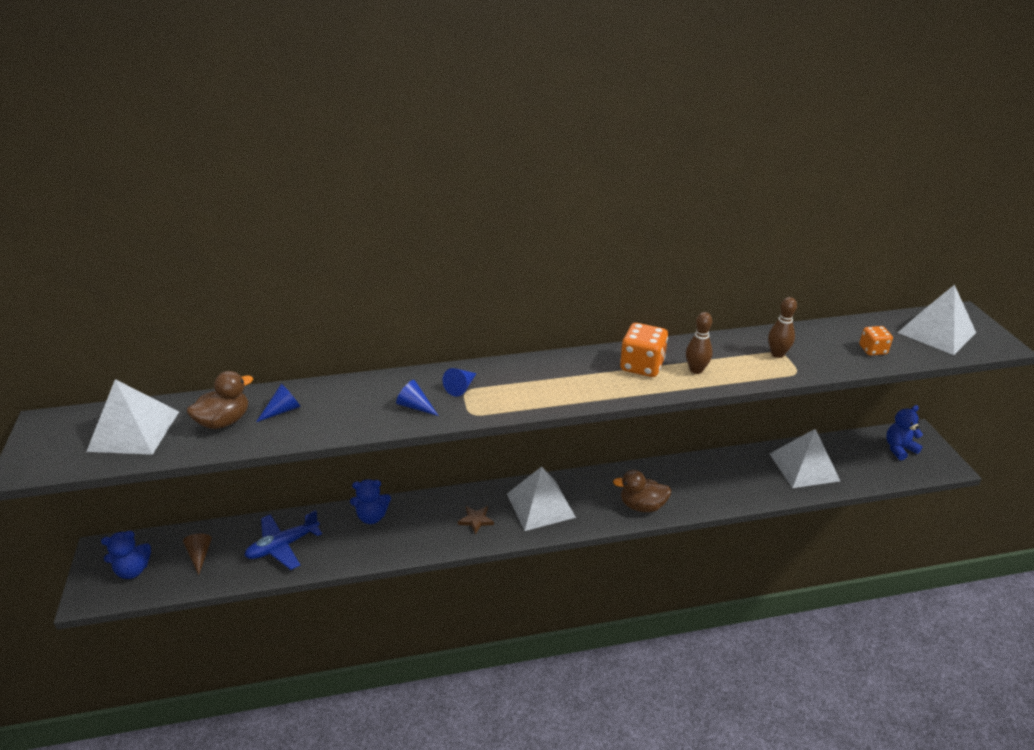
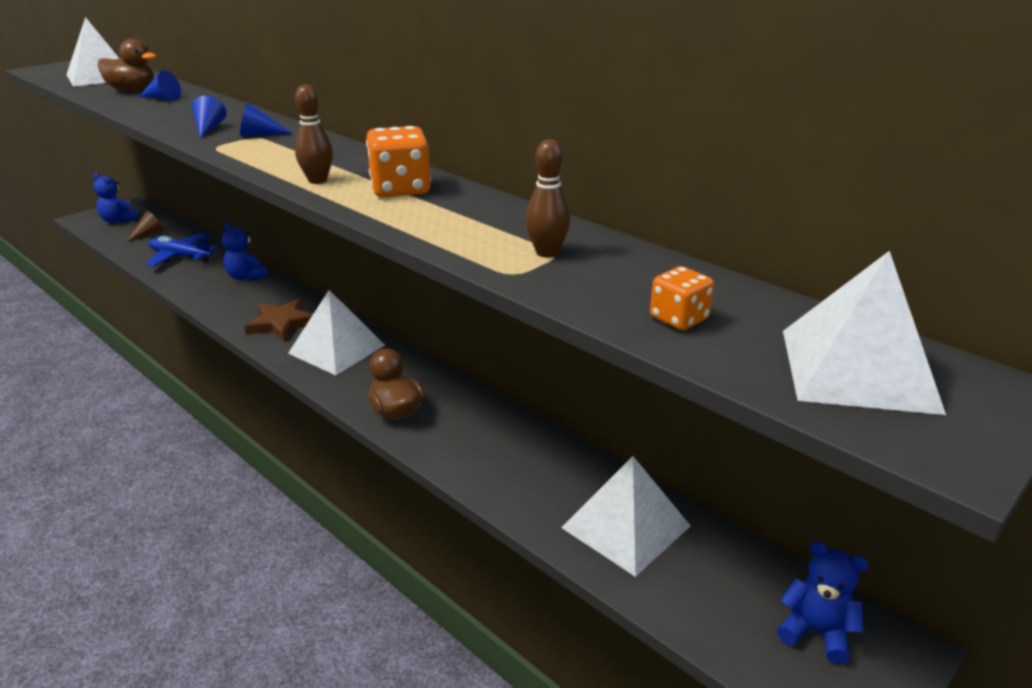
camera: 55 degrees right, 5 degrees down
brown star [458,506,494,535] -> brown star [244,298,314,342], size x1.68
brown bowling pin [686,312,713,374] -> brown bowling pin moved to [295,85,333,184]

